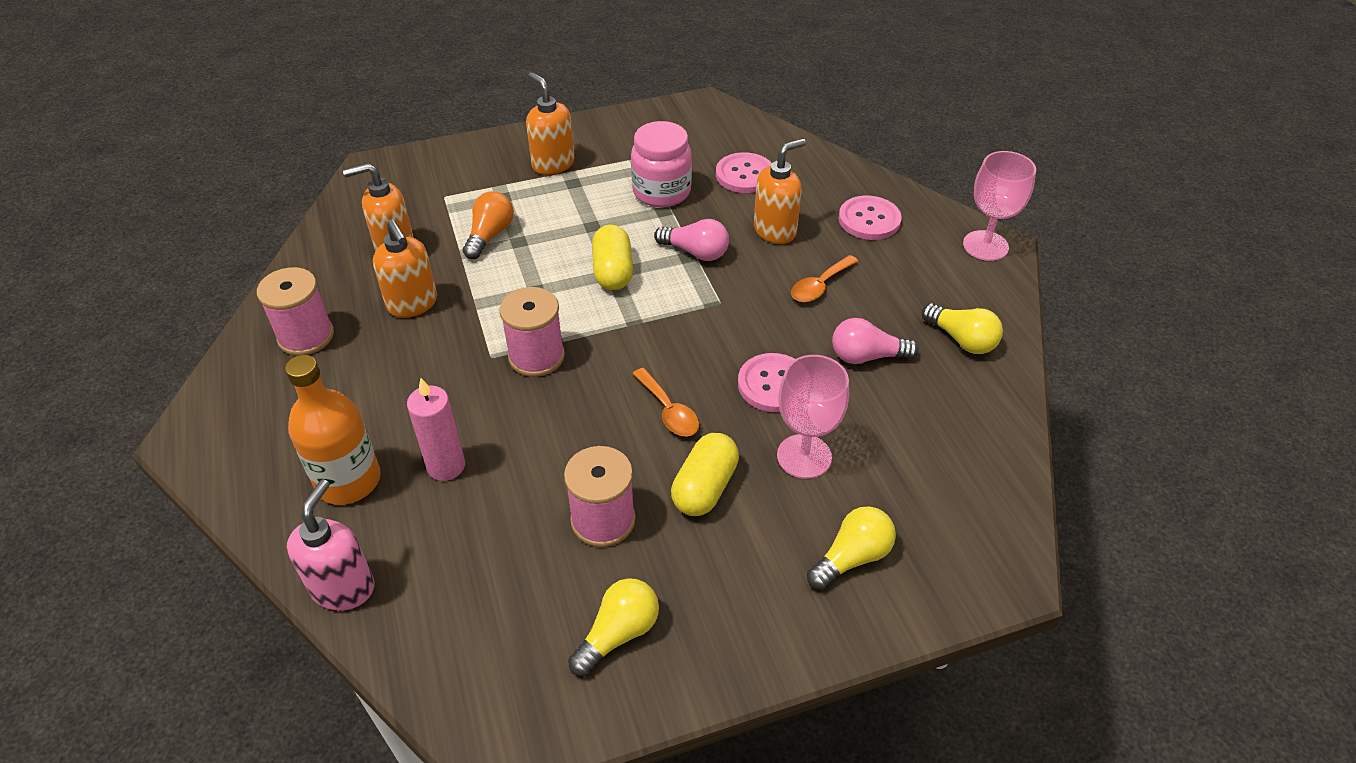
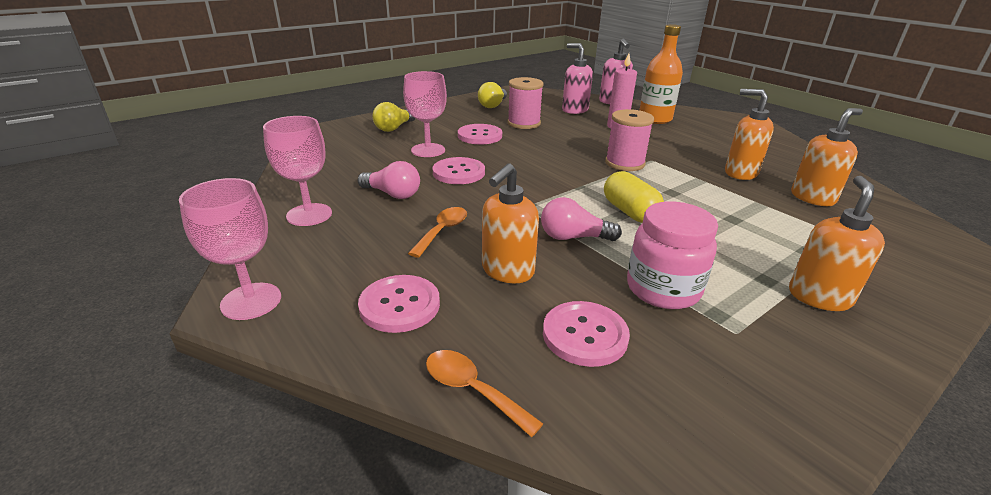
camera: 160 degrees right, 15 degrees down
pink spool [257,267,334,356] -> none
orange light bulb [463,191,514,259] -> none
orange soap dispenser [526,72,575,175] -> orange soap dispenser turned 105 degrees counterclockwise [789,176,885,311]
orange spoon [632,368,699,436] -> orange spoon moved to [426,350,543,437]
yellow capsule [671,433,739,516] -> pink button [458,124,502,144]
pink light bulb [832,318,919,364] -> pink light bulb turned 45 degrees clockwise [358,161,420,199]
yellow light bulb [922,303,1003,354] -> pink goblet [263,116,332,226]
none -> pink soap dispenser [562,43,593,114]

